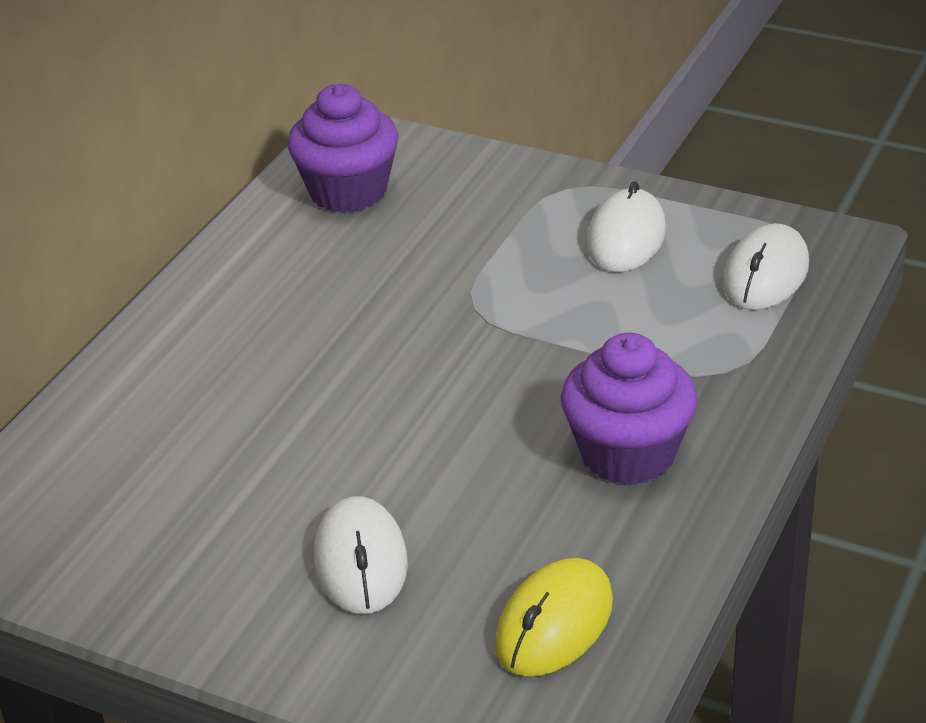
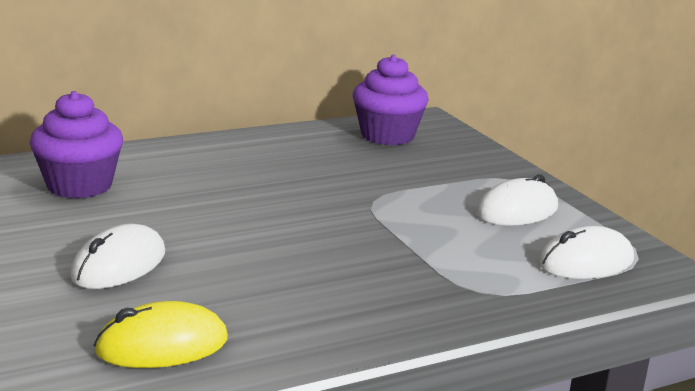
camera: 35 degrees right, 15 degrees down
purple cupcake [561,333,697,485] -> purple cupcake moved to [30,91,123,199]

